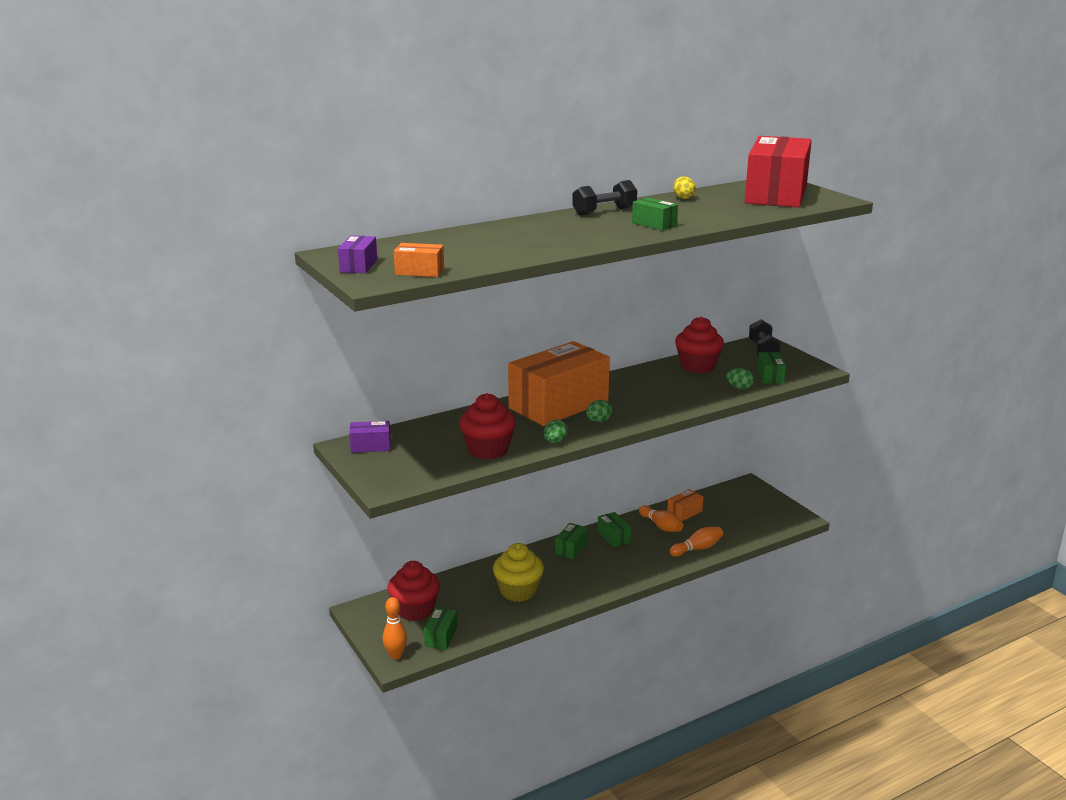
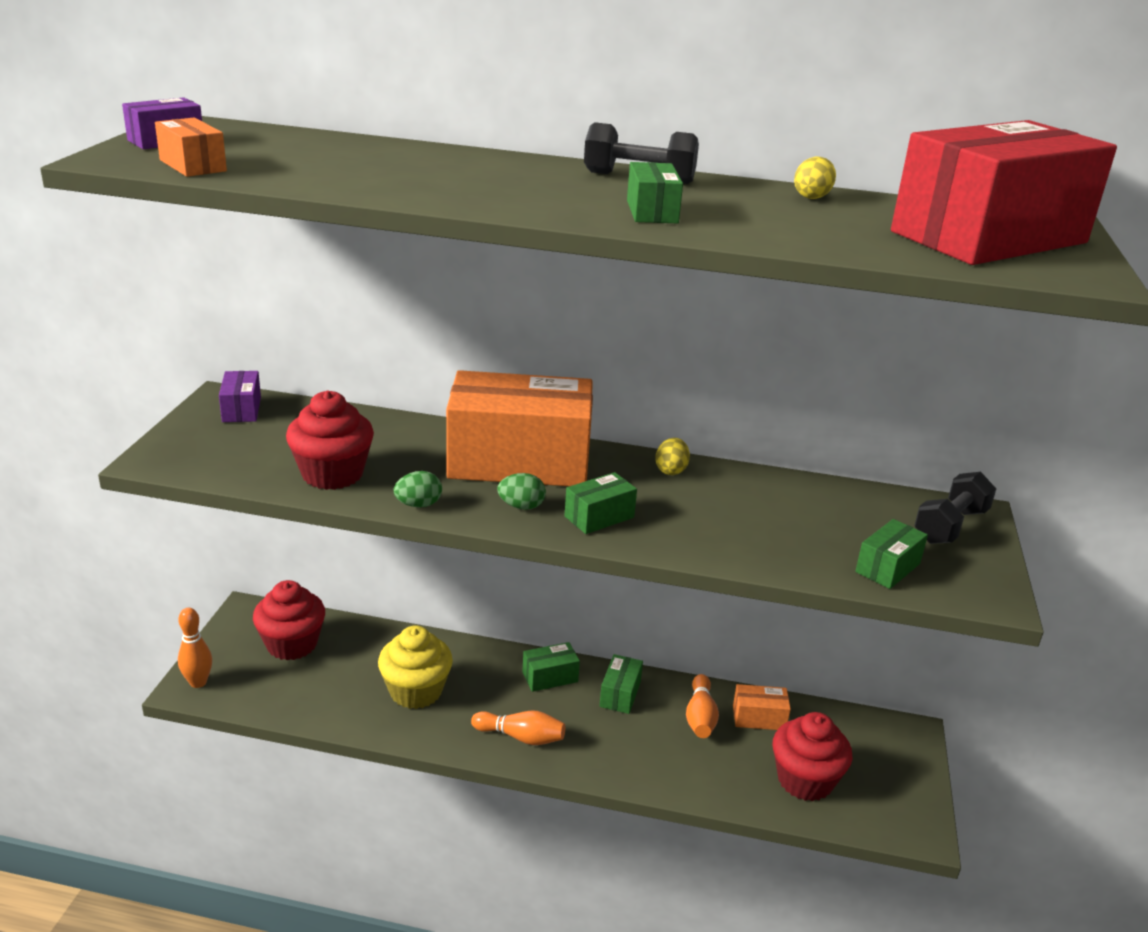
camera: 40 degrees right, 5 degrees up
purple box [349,421,391,453] -> purple box turned 45 degrees clockwise [219,371,261,422]
green box [424,608,457,650] -> green box moved to [565,472,637,534]
orange bowling pin [670,527,723,557] -> orange bowling pin moved to [471,711,565,745]
red cupcake [675,316,724,373] -> red cupcake moved to [773,712,852,801]
green egg [726,368,754,389] -> none
none -> yellow egg [655,438,690,475]

